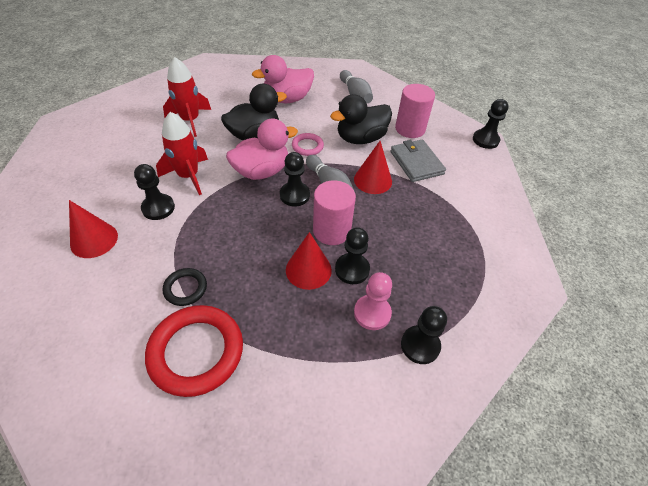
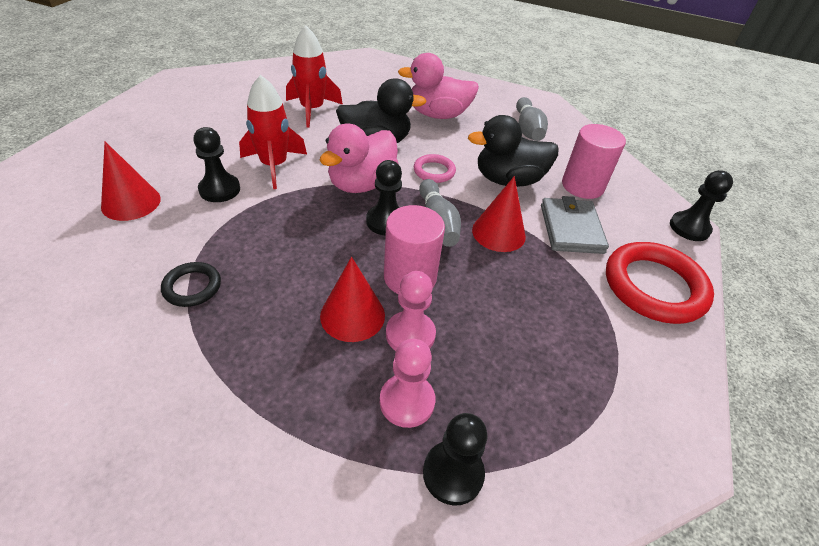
camera: 20 degrees right, 5 degrees down
red ring [145,305,243,397] -> red ring moved to [606,242,714,324]
pink duck [226,119,298,180] -> pink duck turned 135 degrees clockwise [319,124,399,193]
black pawn [335,227,370,284] -> pink pawn [386,271,436,351]

